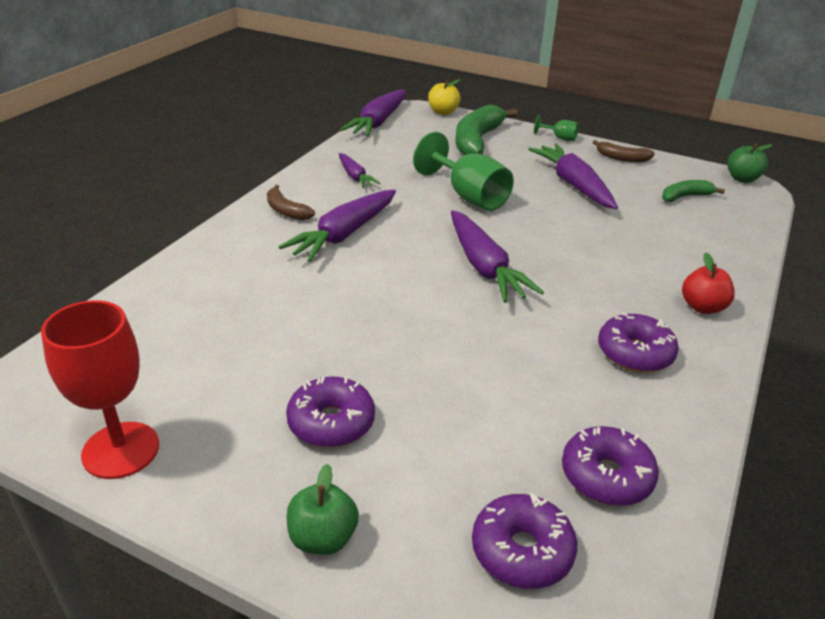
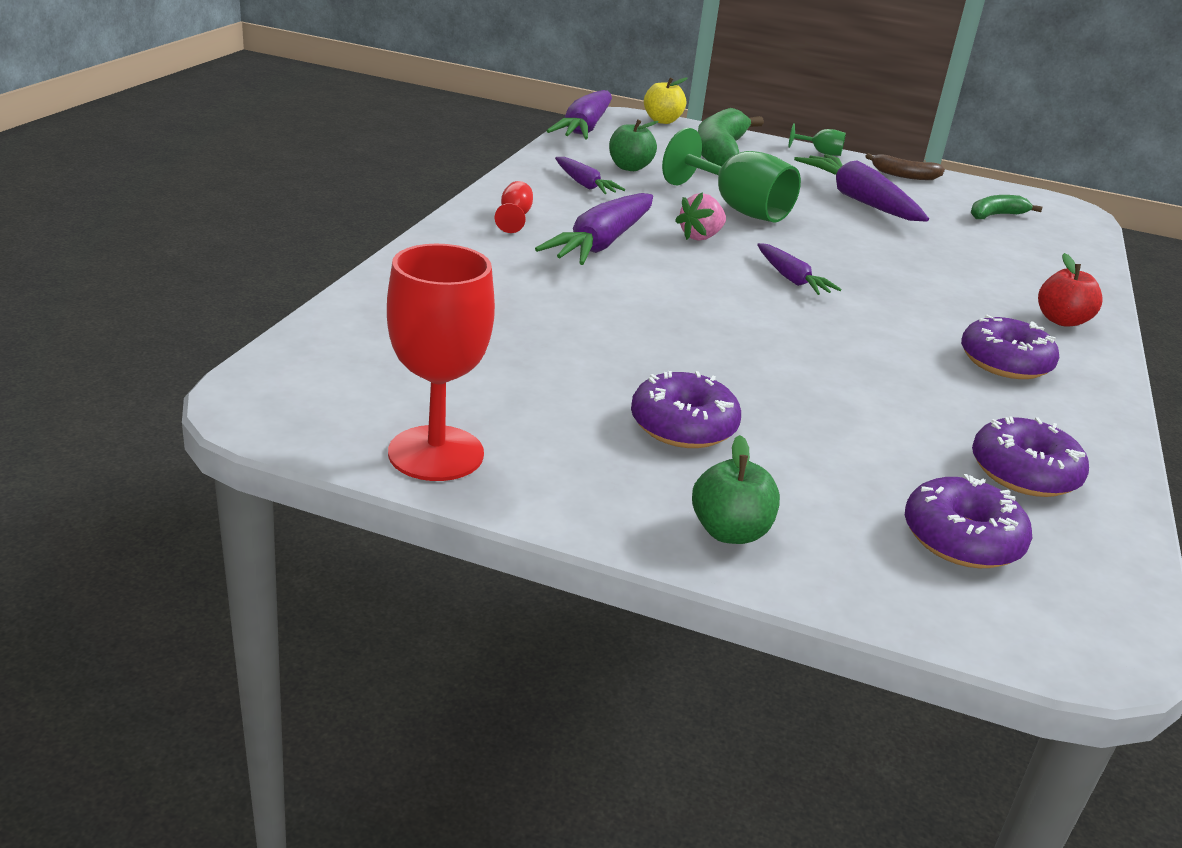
camera: 10 degrees left, 5 degrees down
brown banana [267,185,315,220] -> red goblet [495,181,533,233]
purple carrot [451,210,544,303] -> purple carrot [757,243,841,295], size x0.56
green apple [727,143,772,183] -> green apple moved to [609,119,659,171]
none -> pink strawberry [675,192,726,241]

